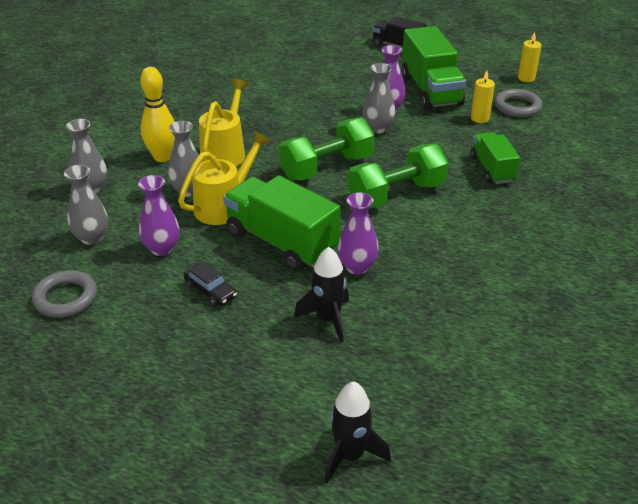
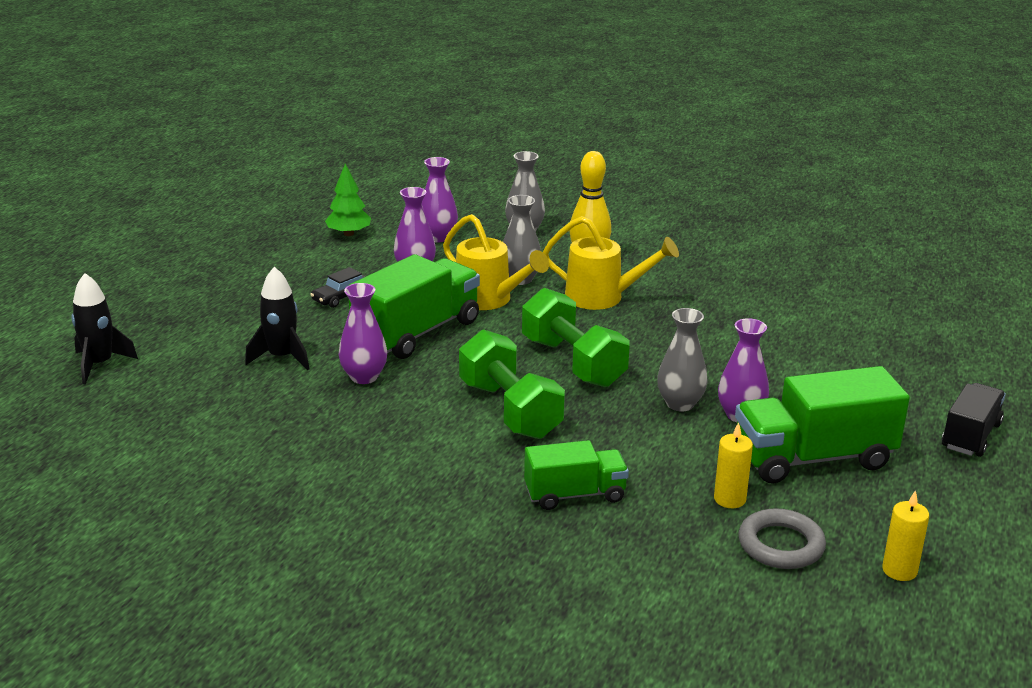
camera: 90 degrees right, 10 degrees down
grey ring [32,270,97,317] -> green tree [325,164,371,236]
grey vase [64,165,108,245] -> purple vase [421,157,458,242]

